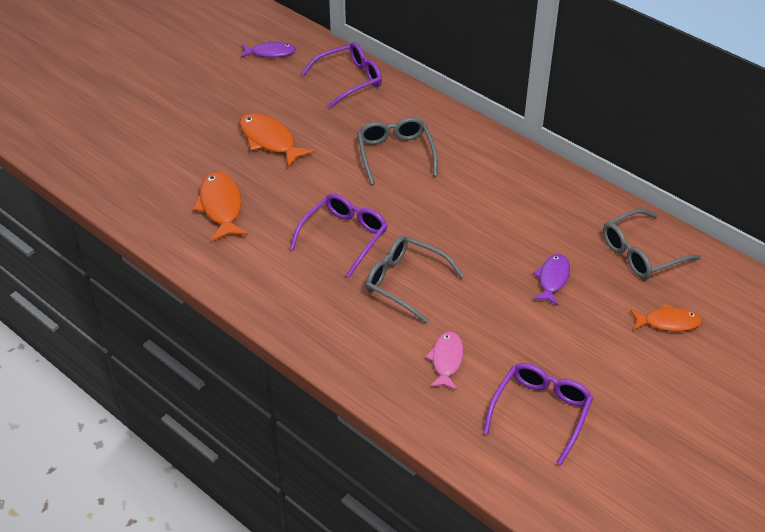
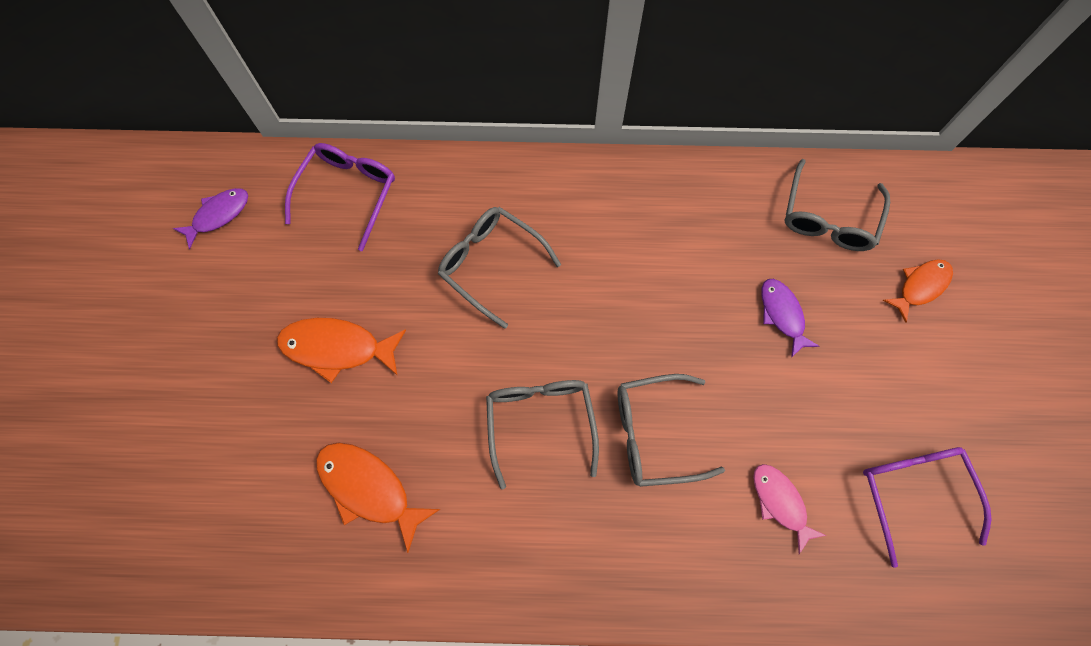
camera: 40 degrees left, 25 degrees up
purple glasses [290,194,388,277] -> grey glasses [486,380,599,489]

